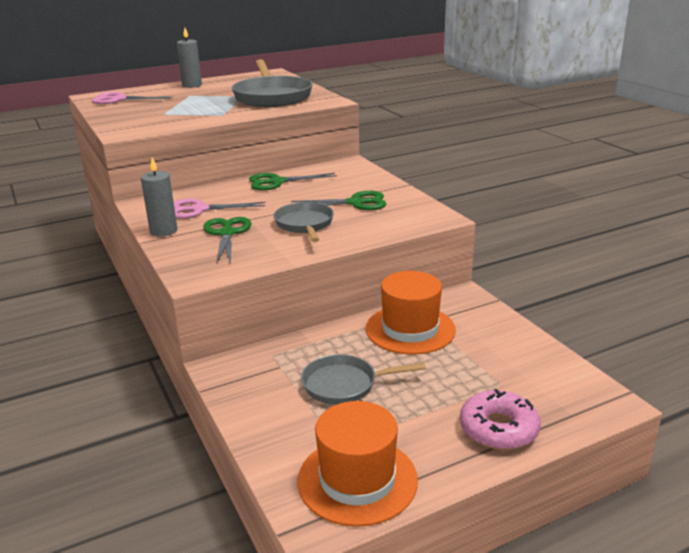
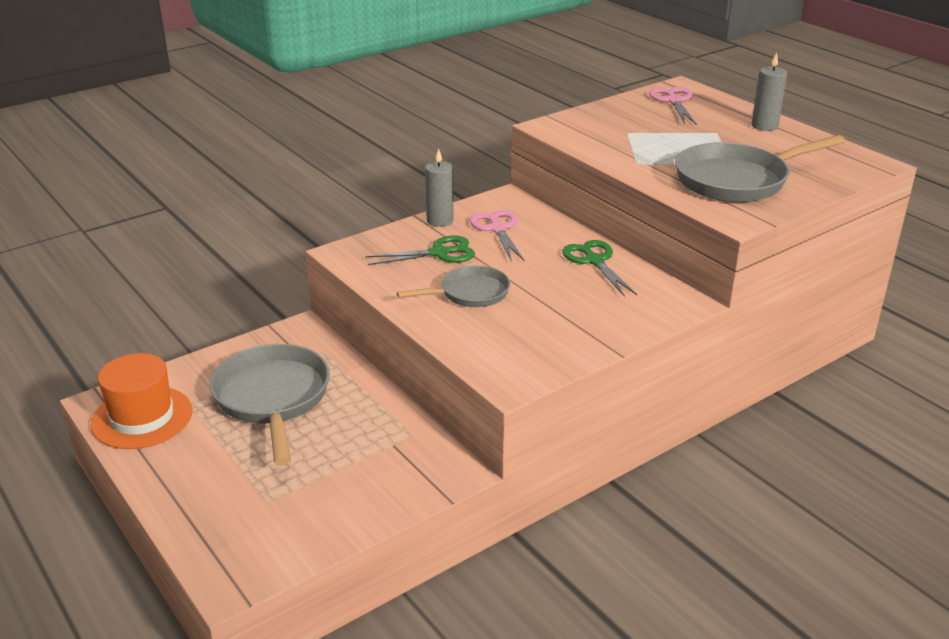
camera: 80 degrees right, 5 degrees up
green scissors [291,191,386,210] -> none
grey pan [301,354,426,404] -> grey pan [210,344,330,466], size x1.69
orange hat [366,271,456,355] -> none
pink donut [460,389,541,450] -> none

